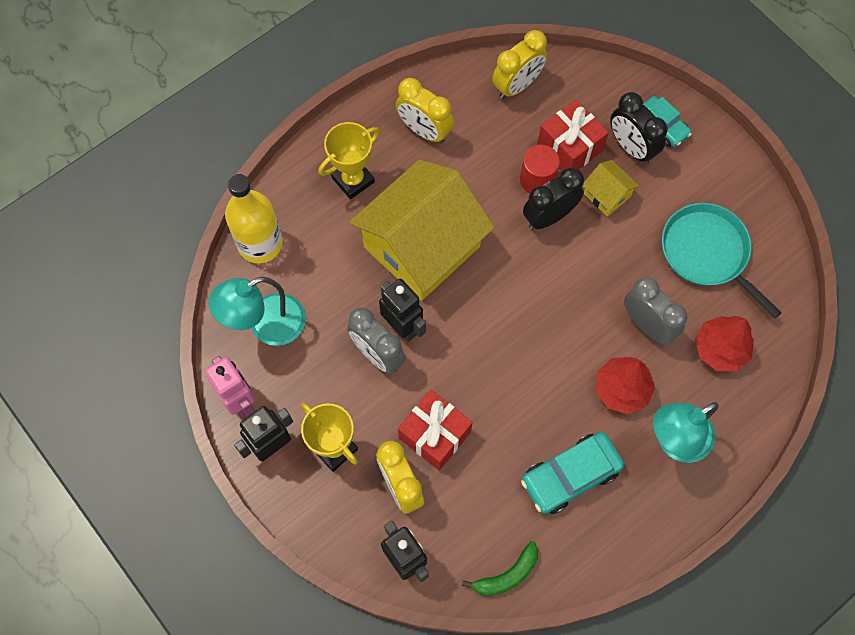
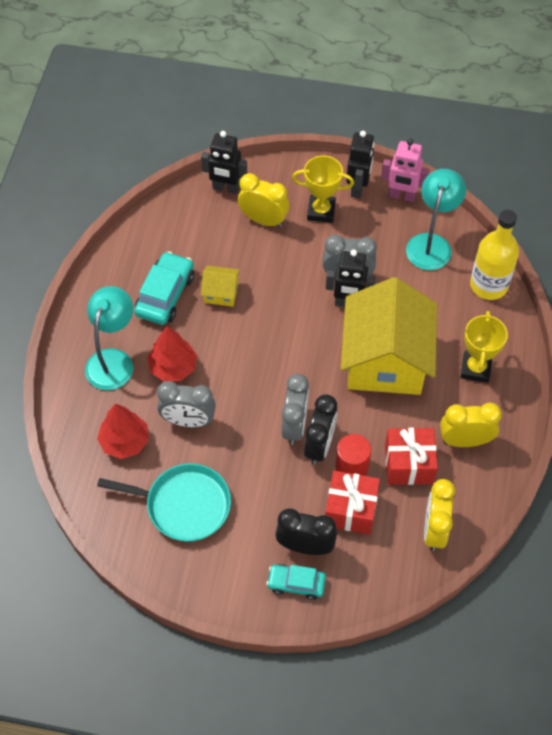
camera: 140 degrees right, 10 degrees down
red gift [398,389,473,471] -> red gift moved to [385,428,438,485]
green banana [462,541,538,596] -> none
yellow house [583,160,639,217] -> yellow house moved to [201,266,240,307]
none -> grey clock [282,374,309,445]

